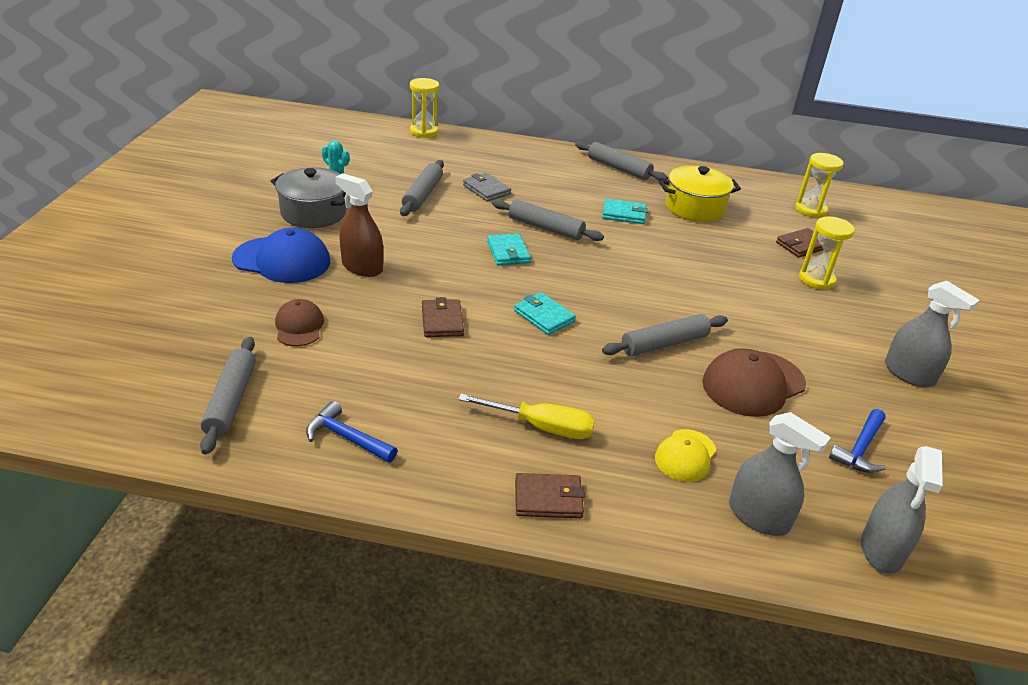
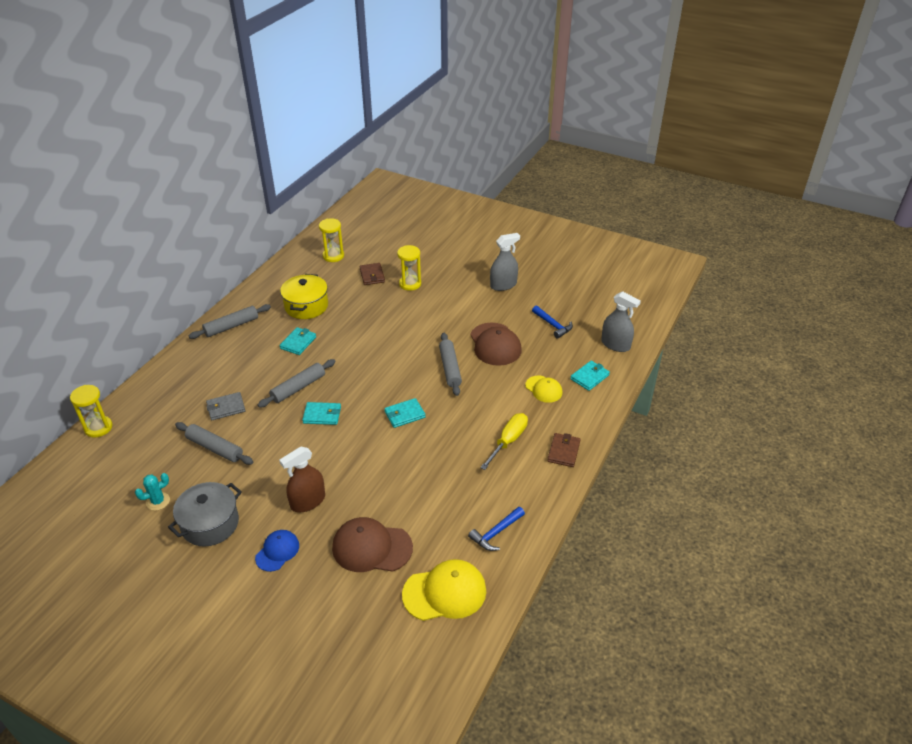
camera: 70 degrees left, 5 degrees up
grey rolling pin [200,337,256,455] -> yellow cap [402,559,486,621]
blue cap [232,228,330,283] -> blue cap [255,530,299,572], size x0.60
brown cap [275,299,324,346] -> brown cap [332,517,413,572], size x1.68
brown wallet [422,297,464,337] -> none
grey spray bottle [729,412,831,536] -> turquoise wallet [570,361,610,391]

